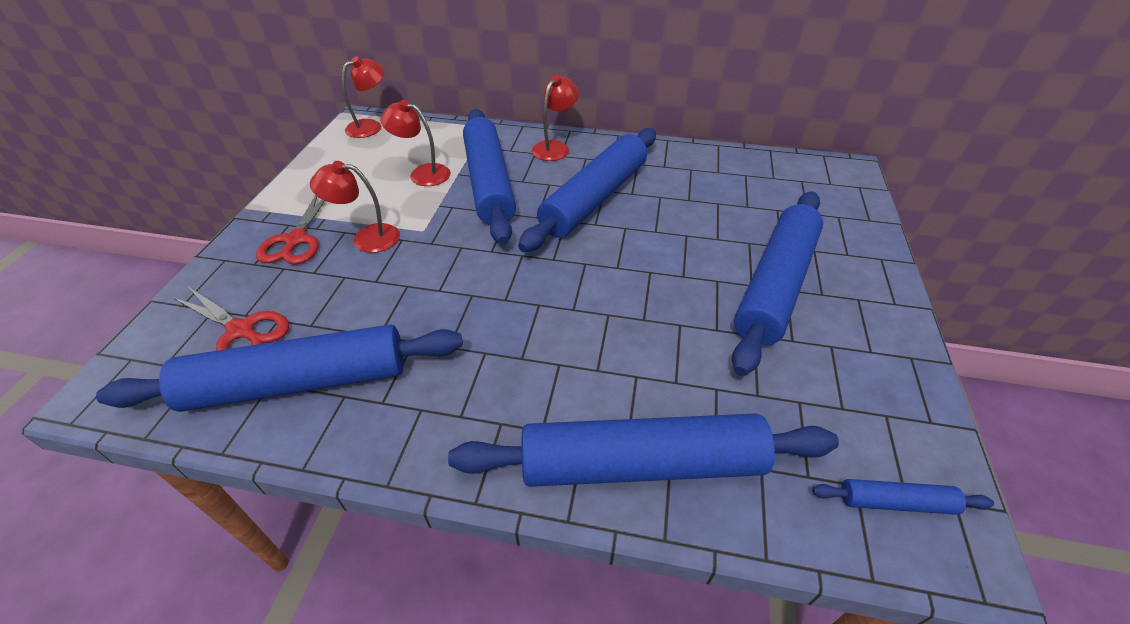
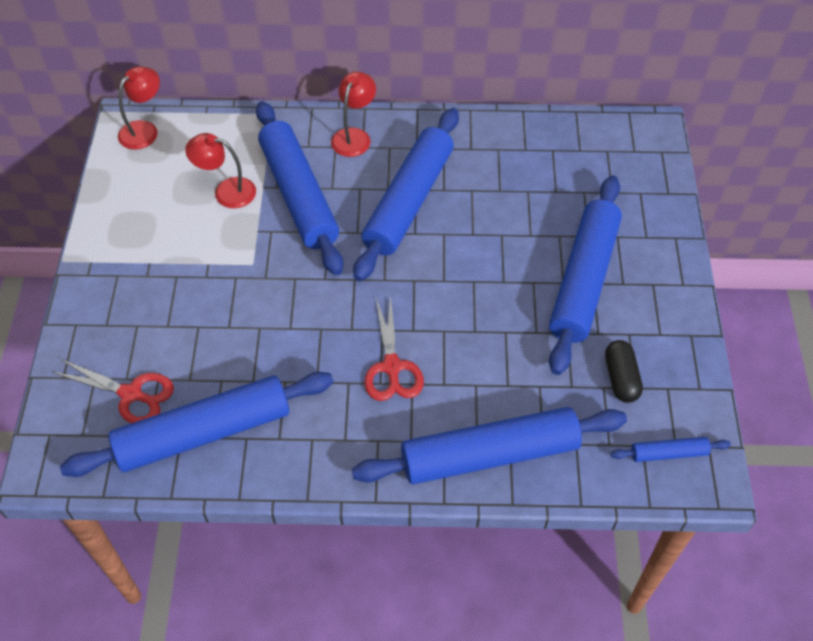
camera: 10 degrees left, 10 degrees up
red scissors [256,195,325,265] -> red scissors moved to [364,295,424,401]
red lamp [310,161,400,253] -> none
none -> black capsule [605,340,643,403]

